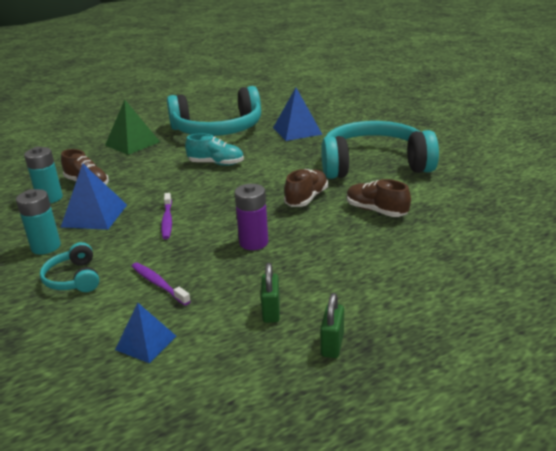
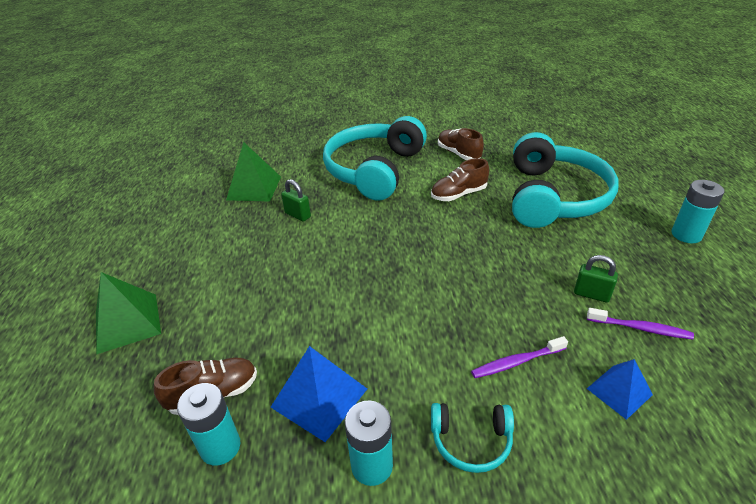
camera: 65 degrees left, 10 degrees up
purple toothbrush [161,193,172,240] -> purple toothbrush moved to [587,308,694,340]
turquoise headphones [167,86,261,136] -> turquoise headphones moved to [512,132,618,228]
turquoise shoe [185,133,244,166] -> none
purple battery [235,184,268,250] -> none
blue pyramid [273,88,323,141] -> green pyramid [226,142,281,202]
brown shoe [284,169,328,207] -> brown shoe moved to [438,128,484,160]
green padlock [320,293,344,358] -> green padlock moved to [281,179,311,222]
none -> turquoise battery [671,180,724,243]

